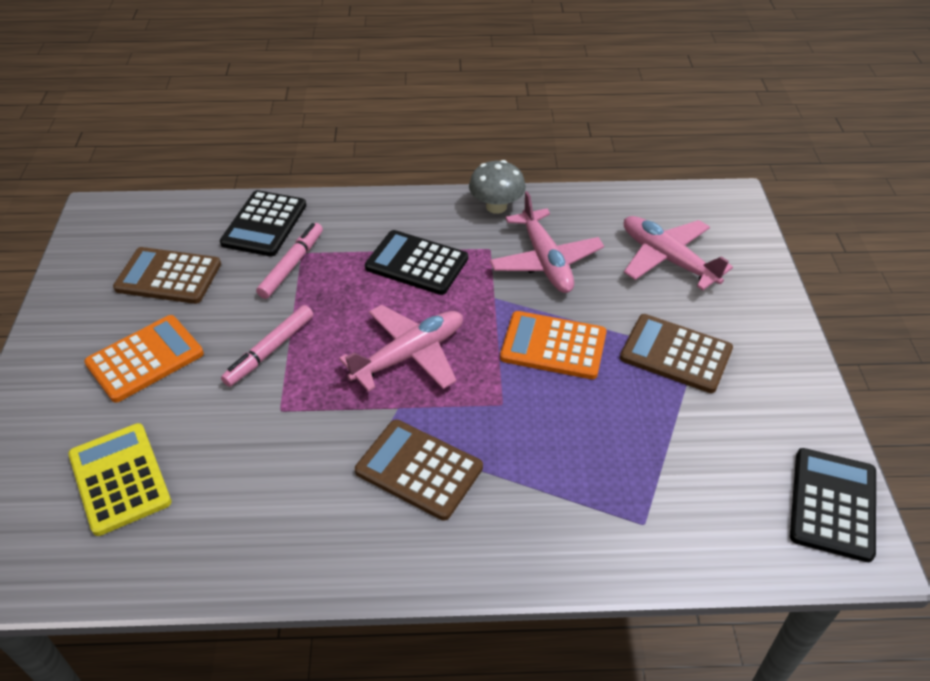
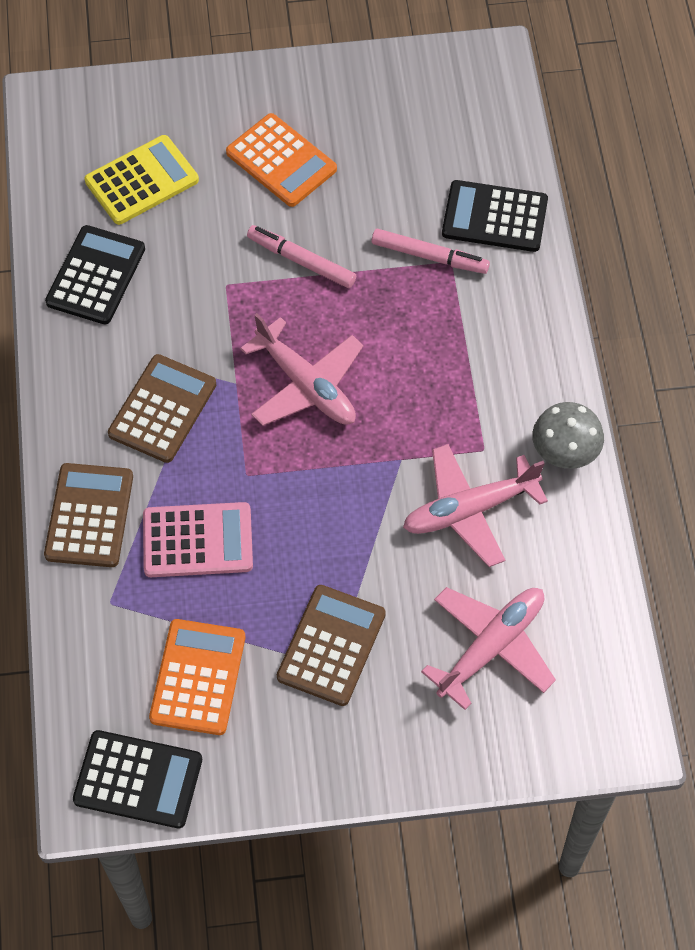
camera: 85 degrees right, 15 degrees up
brown calculator [113,247,221,304] -> brown calculator moved to [44,463,133,567]
black calculator [365,230,468,295] -> black calculator moved to [45,225,145,324]
orange calculator [500,311,607,379] -> orange calculator moved to [149,619,245,735]
none -> pink calculator [143,502,253,577]

